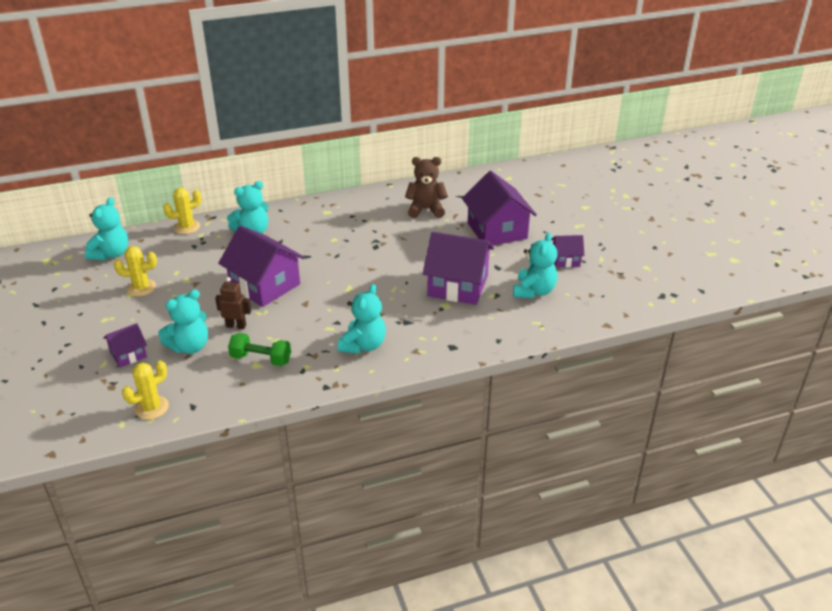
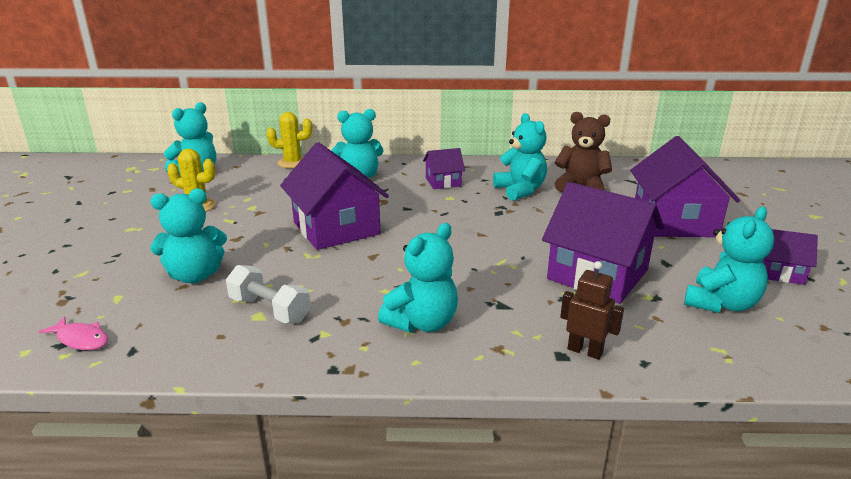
camera: 20 degrees right, 10 degrees down
purple house [103,323,147,368] -> purple house moved to [423,148,465,189]
yellow cactus [122,360,169,420] -> pink fish [39,316,108,350]
brown robot [215,277,251,329] -> brown robot moved to [560,261,624,360]
green dumbbell [228,333,291,366] -> white dumbbell [226,265,311,323]
none -> turquoise teddy bear [493,113,547,201]

